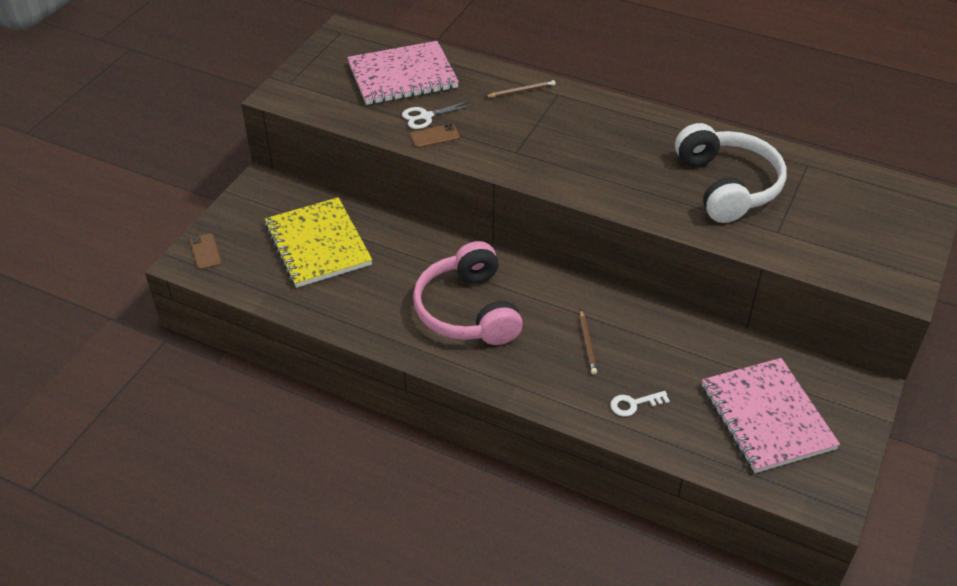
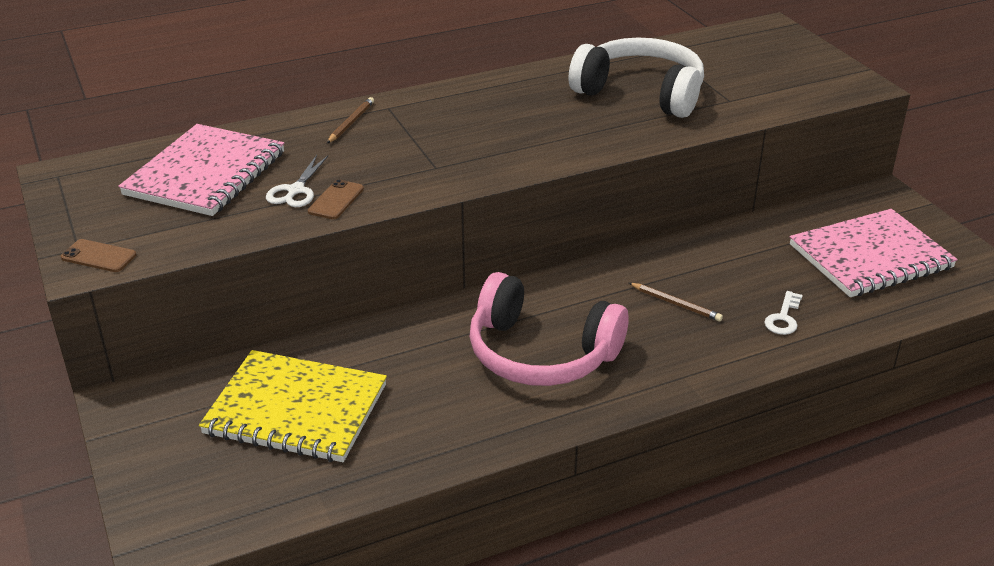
camera: 50 degrees left, 10 degrees down
brown phone [190,233,222,270] -> brown phone moved to [61,239,136,272]
pink notebook [702,358,840,473] -> pink notebook turned 45 degrees counterclockwise [790,209,958,297]

